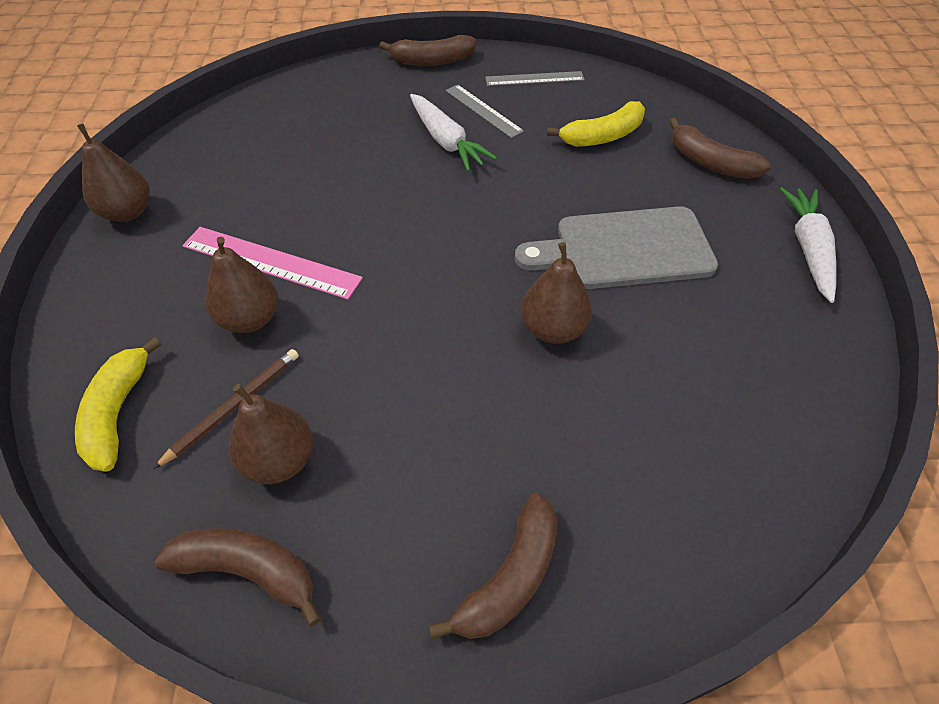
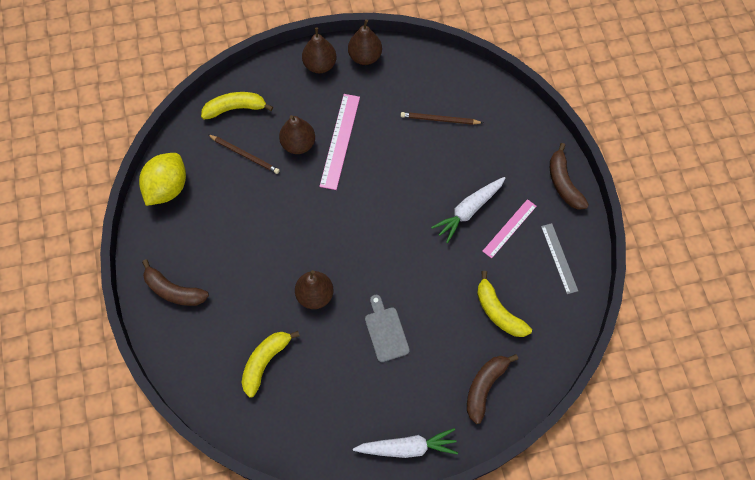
camera: 80 degrees right, 15 degrees up
brown banana [155,528,322,626] -> yellow lemon [139,153,186,206]
brown pear [229,384,313,484] -> brown pear moved to [302,27,337,73]
grey ruler [446,85,524,138] -> pink ruler [483,199,537,258]
grey cutting board [515,206,718,289] -> grey cutting board [365,295,410,362], size x0.56
none -> yellow banana [242,331,300,398]
none -> brown pencil [401,112,483,125]

